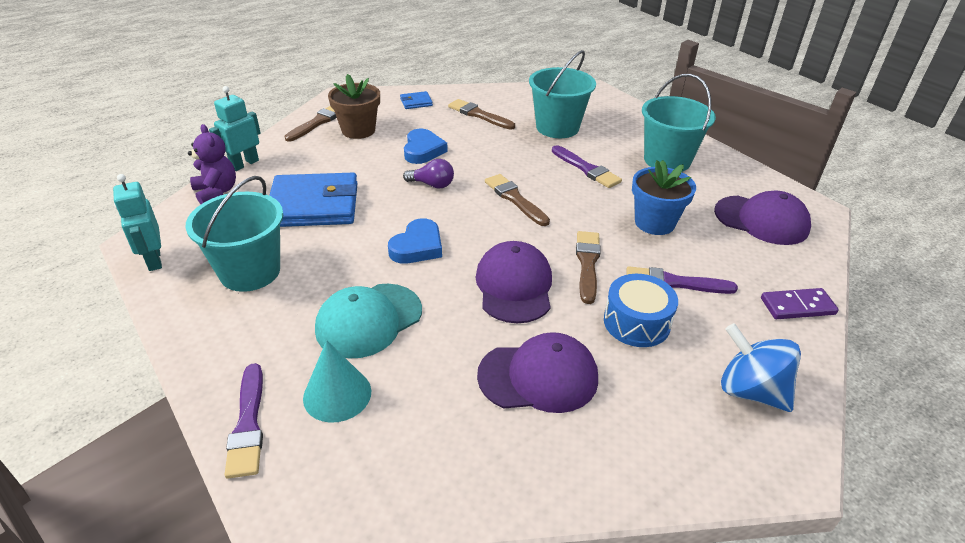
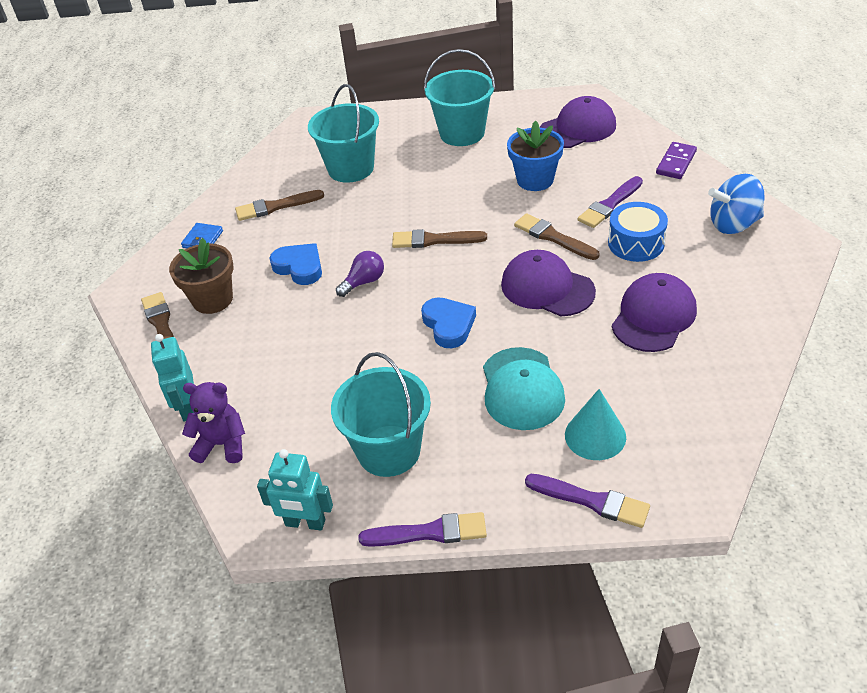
camera: 50 degrees left, 5 degrees up
blue wallet [269,173,358,227] -> none
purple brush [552,145,622,188] -> purple brush moved to [358,512,487,547]

